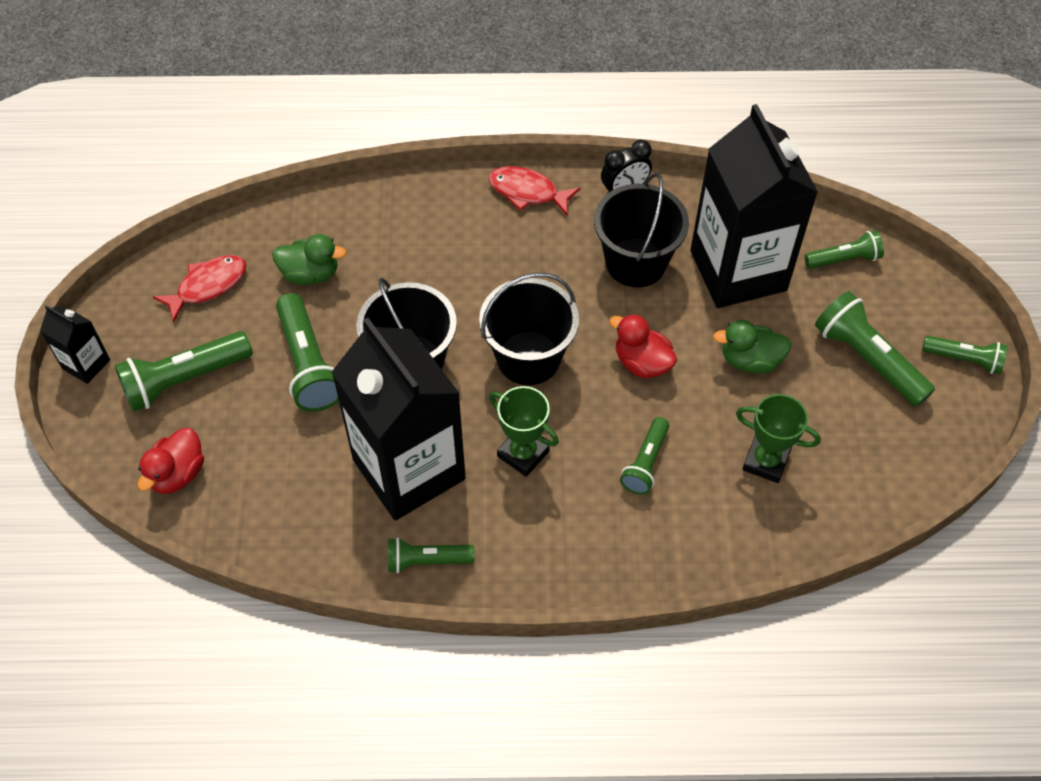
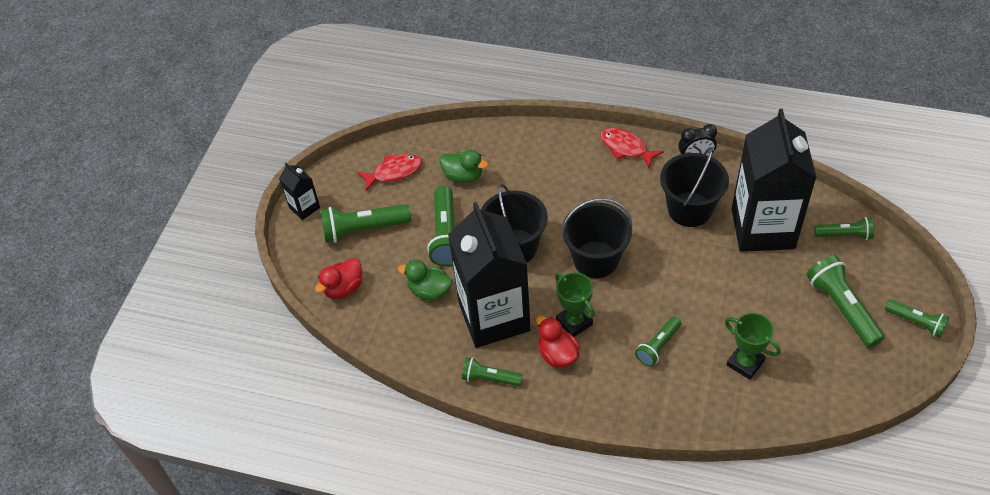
camera: 20 degrees right, 5 degrees down
red duck [609,314,677,379] -> red duck moved to [536,316,580,367]
green duck [713,320,792,374] -> green duck moved to [398,260,452,301]

